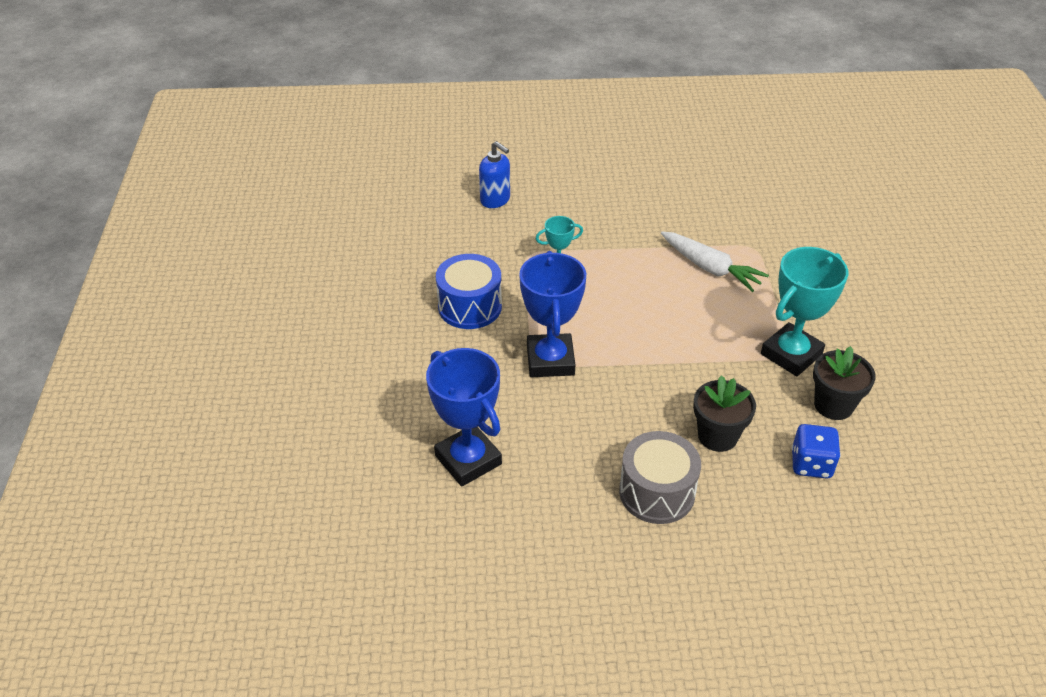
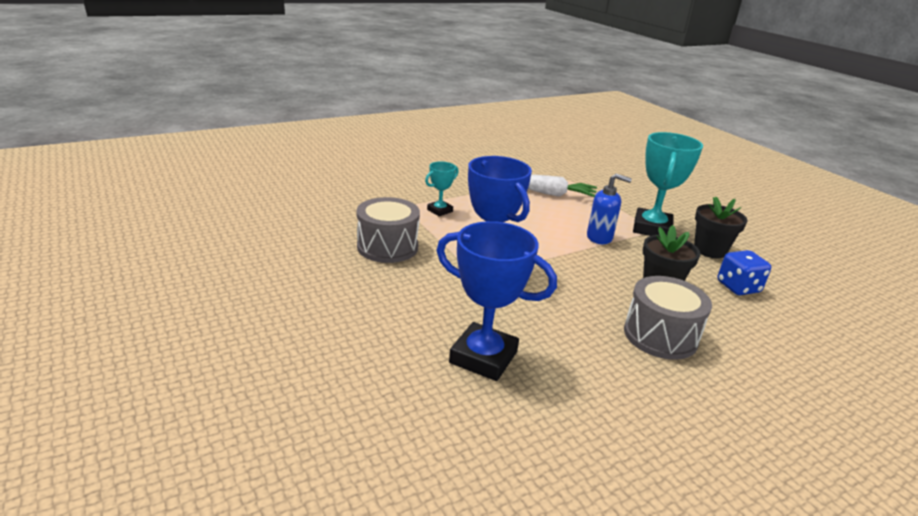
camera: 30 degrees left, 15 degrees down
blue drum [436,254,502,329] -> grey drum [357,197,420,263]
blue soap dispenser [479,141,510,208] -> blue soap dispenser moved to [587,174,632,244]

